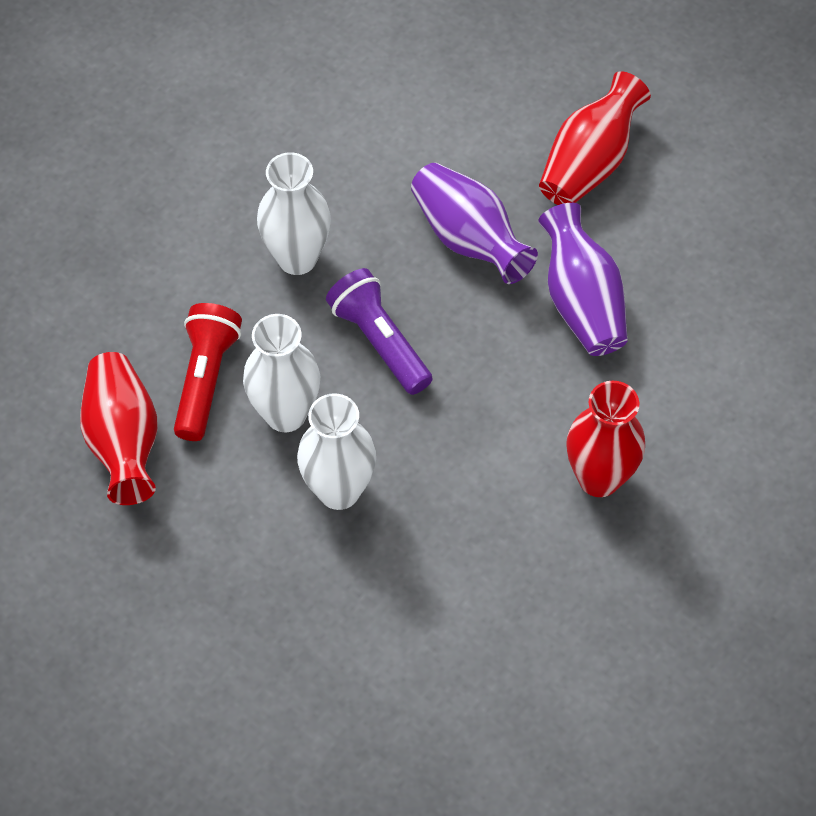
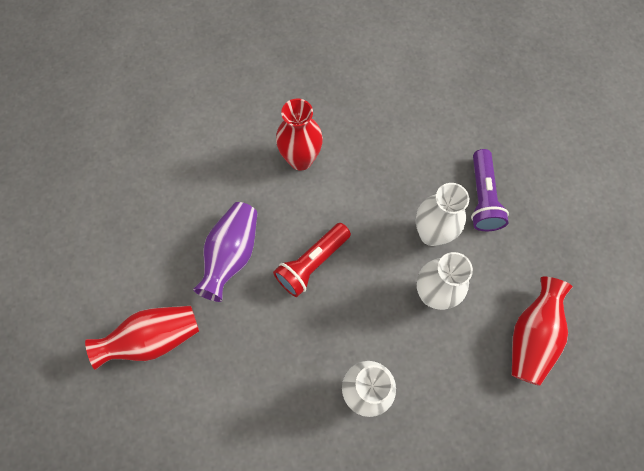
camera: 145 degrees left, 10 degrees up
red flashlight [174,303,242,441] -> red flashlight moved to [273,223,351,297]
purple flashlight [326,268,433,395] -> purple flashlight moved to [471,149,509,231]
purple vase [411,163,538,284] -> none

